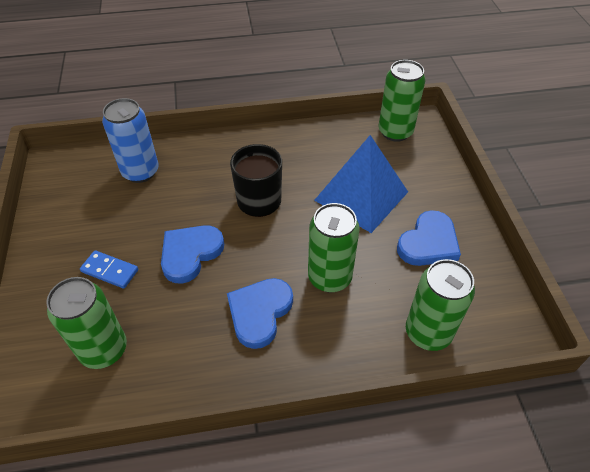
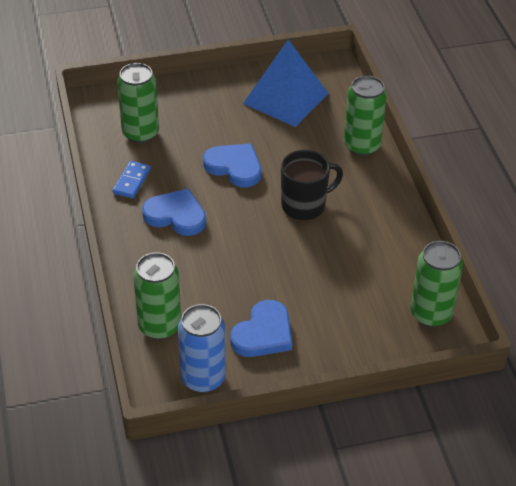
camera: 85 degrees right, 5 degrees down
blue domino [80,250,138,289] -> blue domino moved to [112,161,151,199]
blue can [102,98,159,183] -> blue can moved to [178,304,226,393]
green can [308,203,360,292] -> green can moved to [344,75,387,156]
blue pyramid [314,135,408,233] -> blue pyramid moved to [243,40,329,127]
blue heart [397,210,461,266] -> blue heart turned 90 degrees counterclockwise [230,300,292,357]

